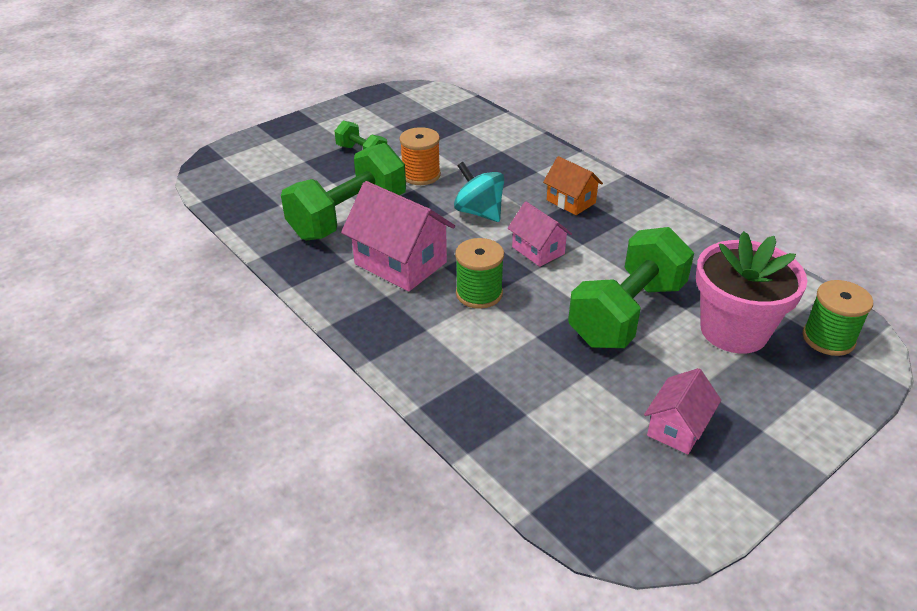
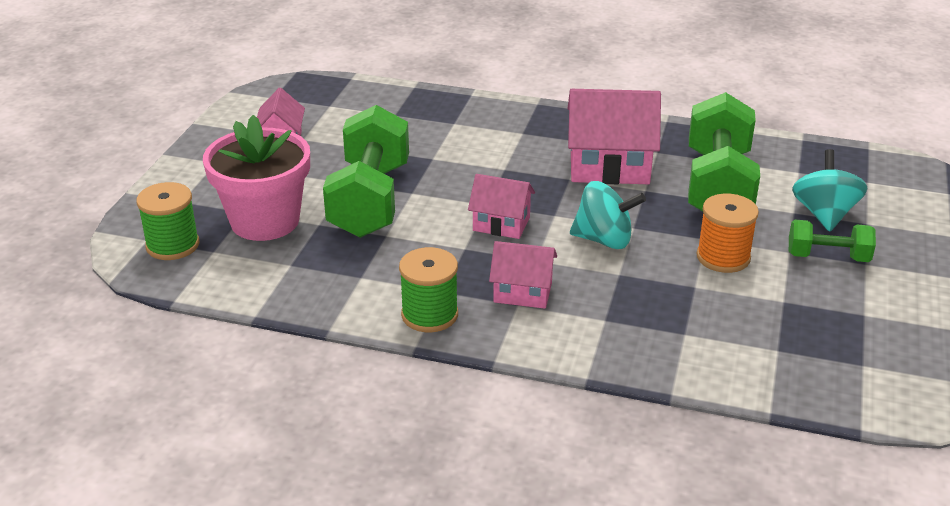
camera: 145 degrees right, 5 degrees down
green spool [455,238,504,309] -> green spool moved to [399,247,458,332]
orange house [543,156,603,215] -> pink house [489,241,557,309]
none -> turquoise spinning top [792,149,868,232]

